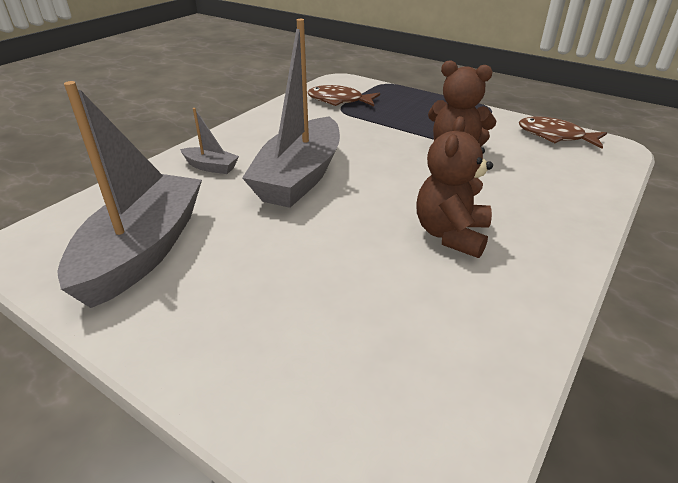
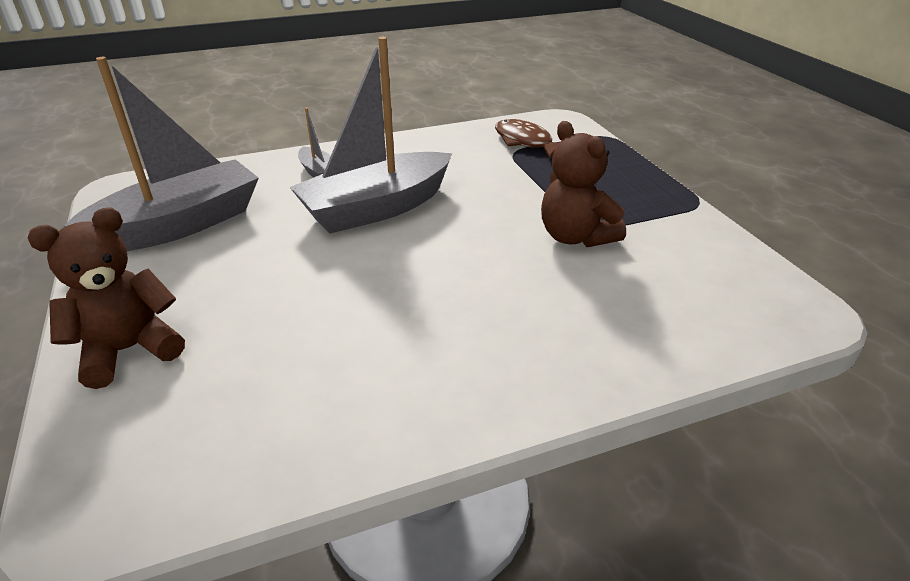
camera: 35 degrees right, 0 degrees up
brown teddy bear [416,116,493,258] -> brown teddy bear moved to [27,208,185,389]
brown fish [519,116,607,149] -> none

